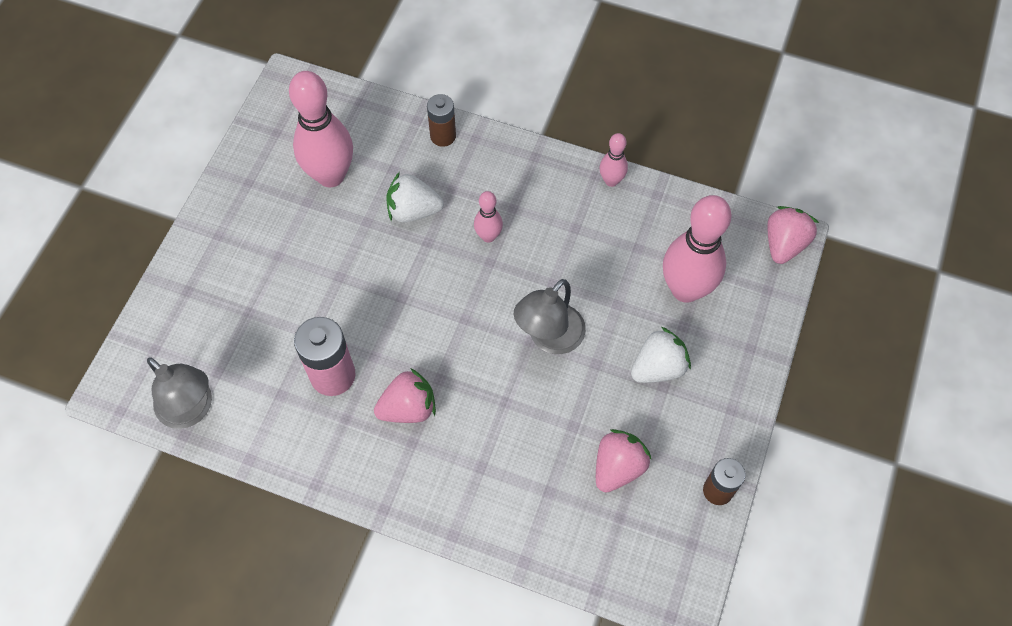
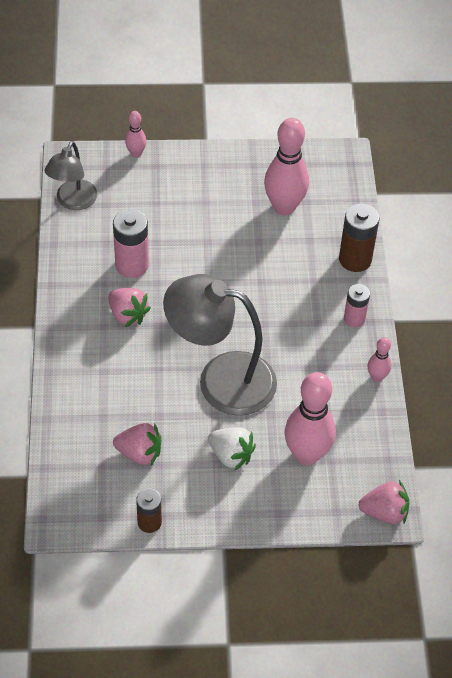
camera: 65 degrees right, 10 degrees down
white strawberry [386,172,444,222] -> none
brown battery [427,94,456,147] -> brown battery [339,204,380,272], size x1.57
pink bowling pin [474,191,503,243] -> pink bowling pin moved to [125,111,147,158]
grey lamp [514,279,586,354] -> grey lamp [163,274,277,416], size x1.72
none -> pink battery [344,284,370,327]

